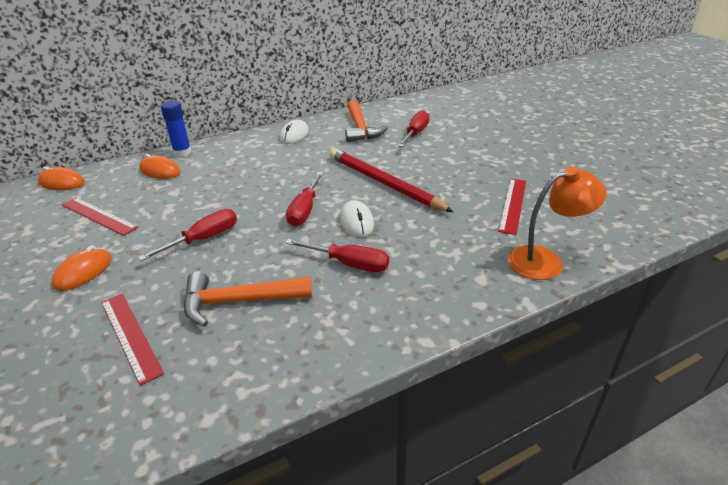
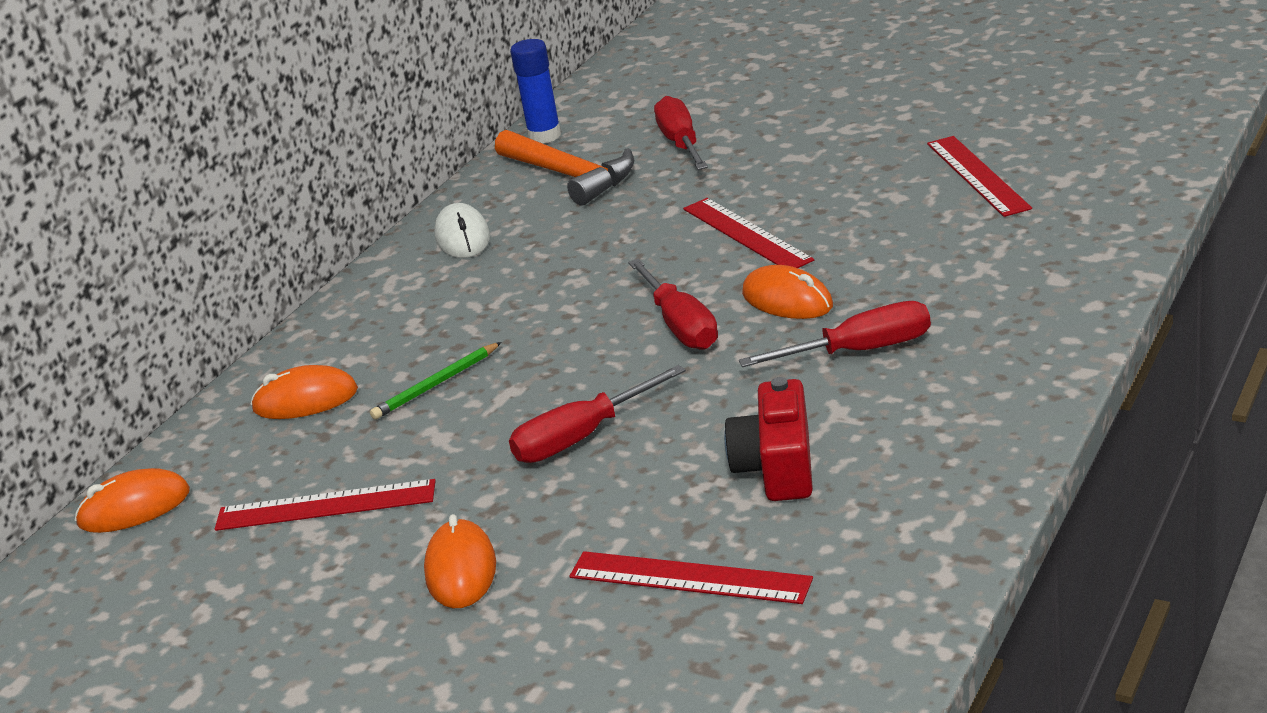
camera: 30 degrees left, 5 degrees down
red screwdriver [138,209,237,261] -> red screwdriver turned 135 degrees counterclockwise [509,365,686,463]
blue glue stick [161,101,192,157] -> blue glue stick moved to [510,39,561,144]
orange hammer [184,271,312,327] -> red camera [724,377,813,501]
red pencil [330,148,454,212] -> red ruler [683,198,814,268]
white mouse [340,200,374,237] -> orange mouse [742,265,833,319]
orange lamp [507,166,607,280] -> none
none -> green pencil [370,342,502,420]

